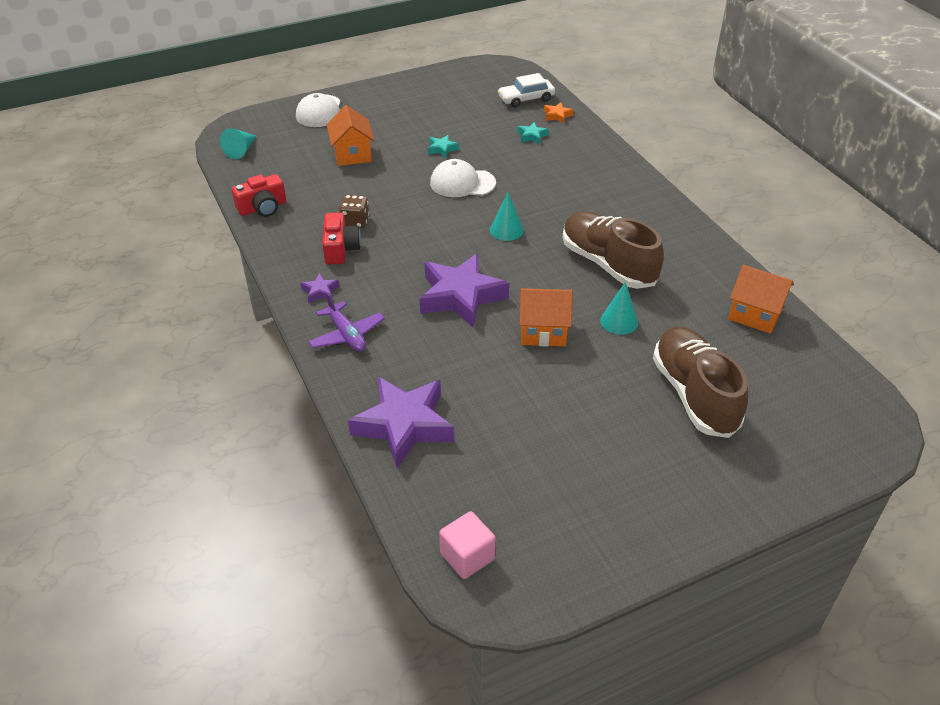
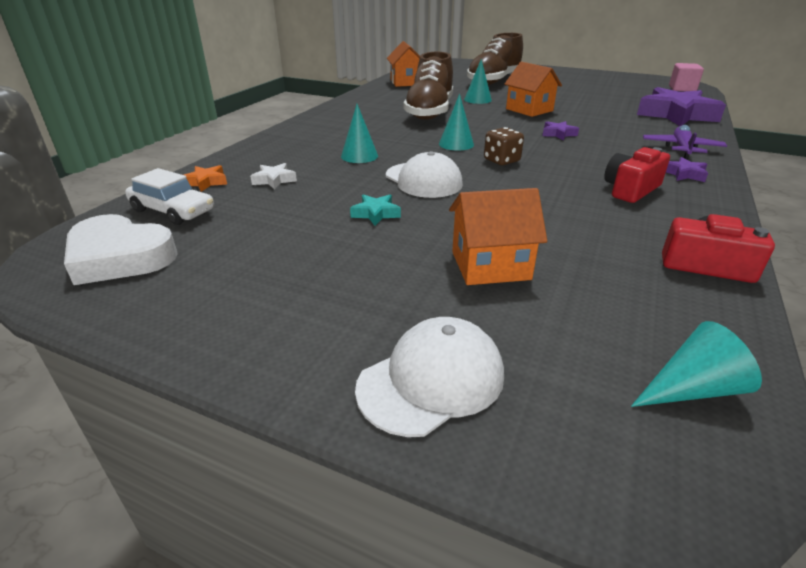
camera: 130 degrees left, 10 degrees down
orange house [327,105,374,166] -> orange house turned 45 degrees clockwise [449,188,547,285]
brown dice [339,195,369,228] -> brown dice moved to [484,127,524,165]
purple star [419,253,509,328] -> purple star [543,121,579,140], size x0.42
turquoise star [517,122,549,144] -> white star [250,163,297,190]
none -> white heart [64,214,178,285]
none -> turquoise cone [341,104,378,163]

